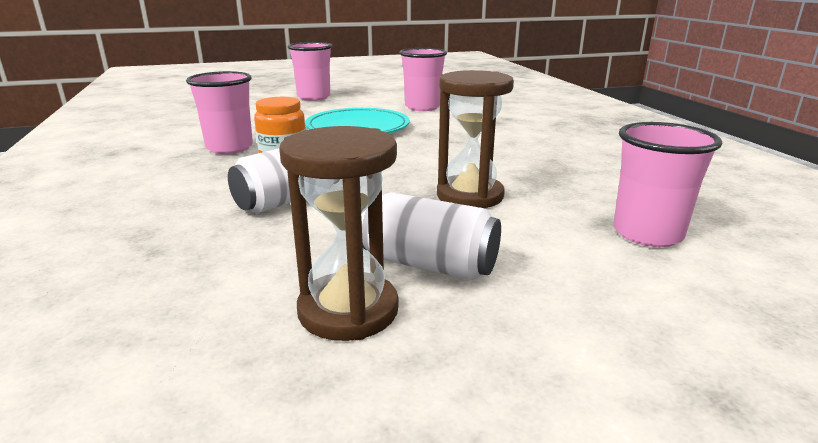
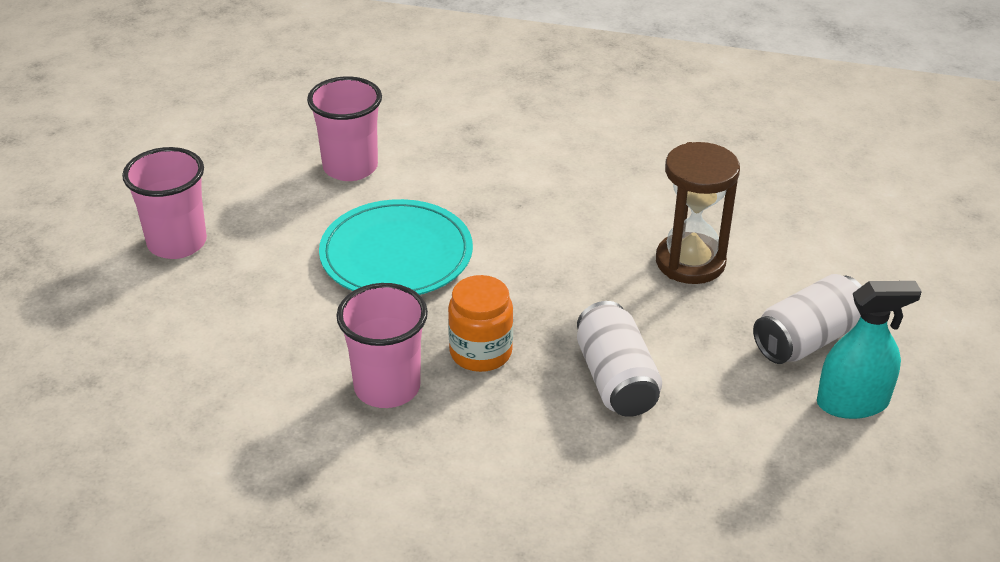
camera: 60 degrees left, 15 degrees up
brown hourglass [280,126,399,341] -> turquoise spray bottle [817,281,922,419]
pink cup [613,122,722,247] -> none

